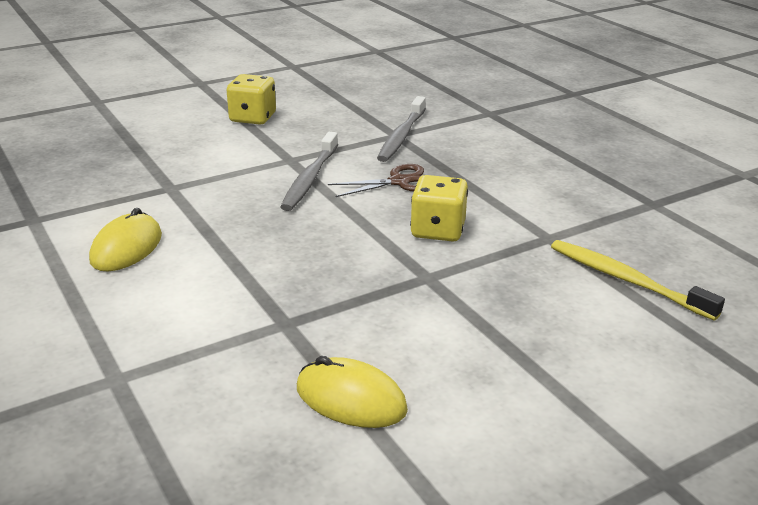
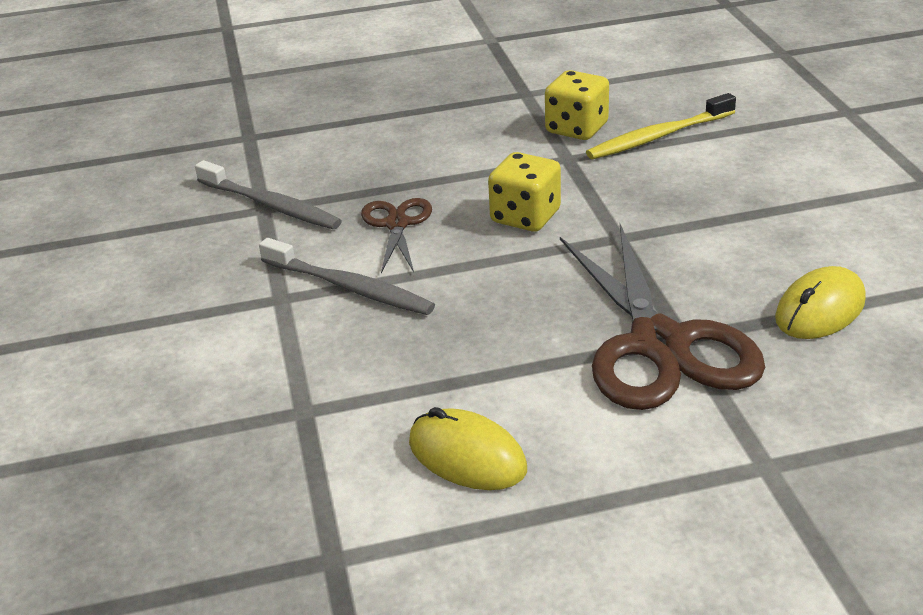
camera: 70 degrees left, 5 degrees up
yellow dice [227,74,276,124] -> yellow dice moved to [545,70,609,140]
none -> brown scissors [560,224,765,410]

